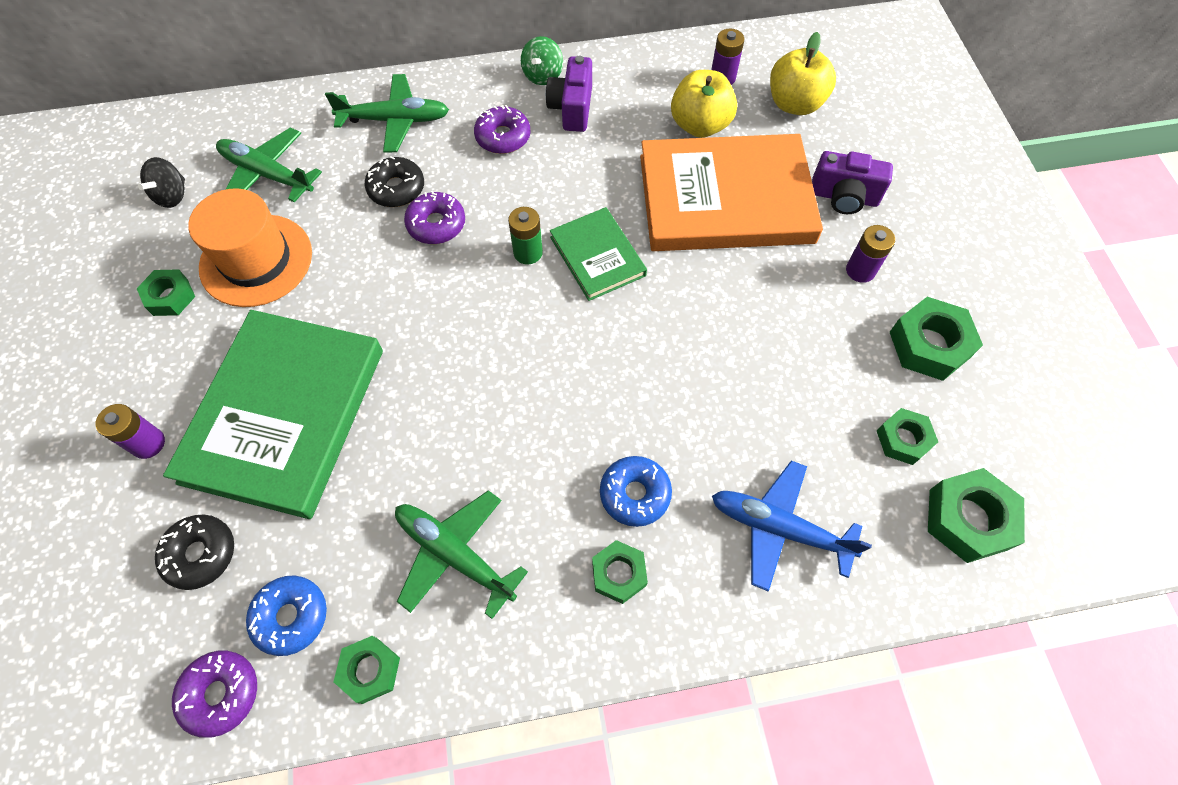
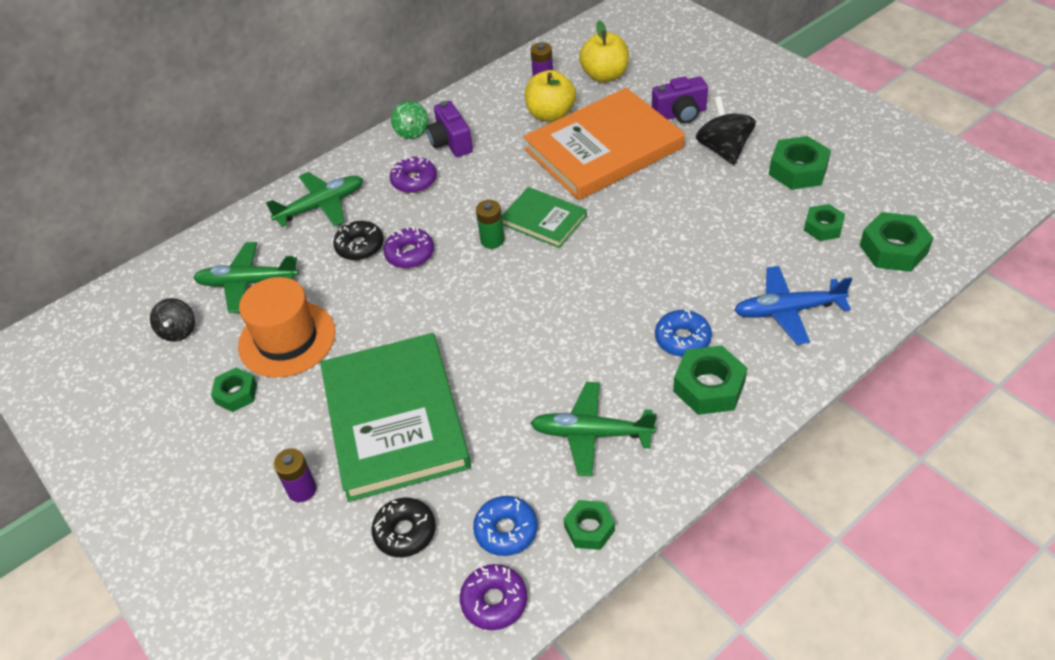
camera: 25 degrees left, 15 degrees down
green nut [592,540,648,604] -> green nut [673,345,747,415], size x1.58
purple battery [846,225,895,283] -> black spinning top [696,96,756,165]

